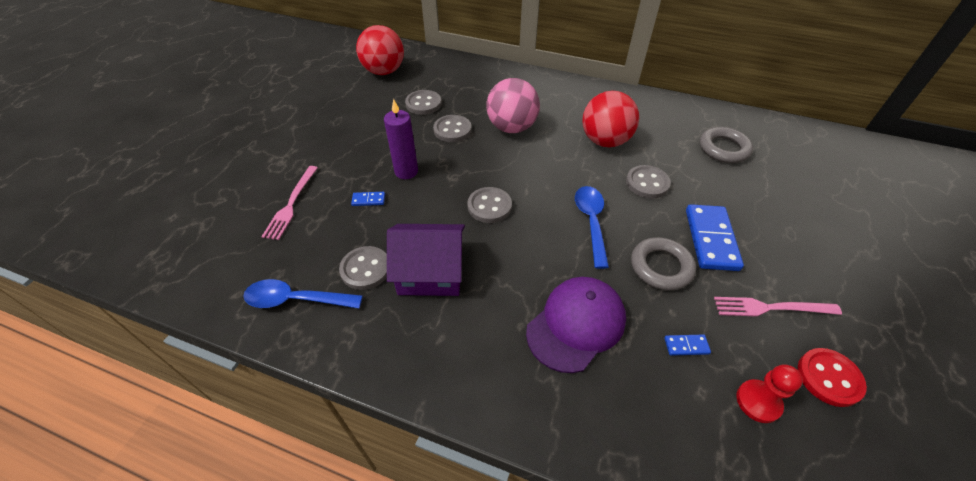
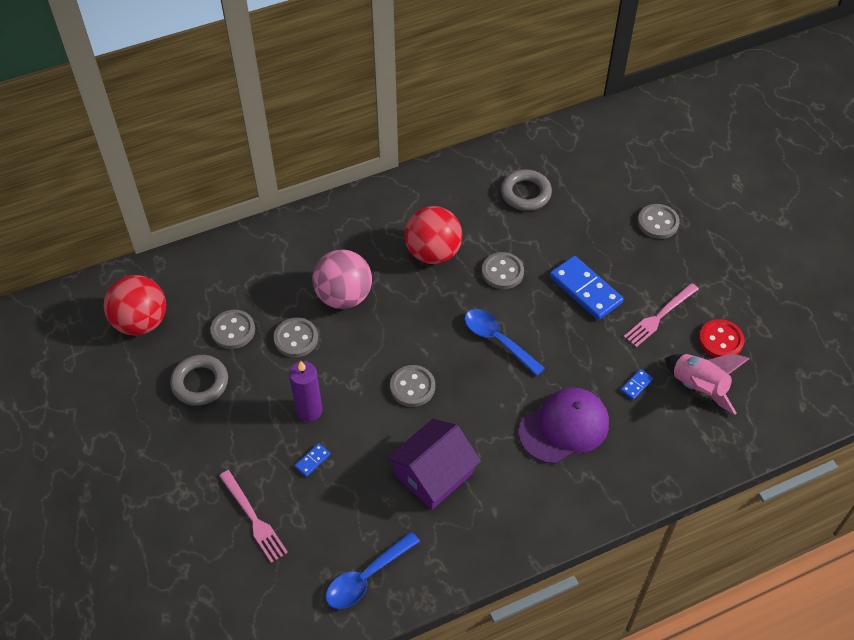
camera: 45 degrees left, 5 degrees up
grey button [339,246,387,290] -> grey button moved to [638,204,680,239]
purple cap [526,277,626,373] -> purple cap turned 60 degrees clockwise [519,387,609,464]
grey ring [631,237,696,291] -> grey ring moved to [170,355,228,406]
red pawn [736,364,803,423] -> pink rocket [665,353,750,415]

